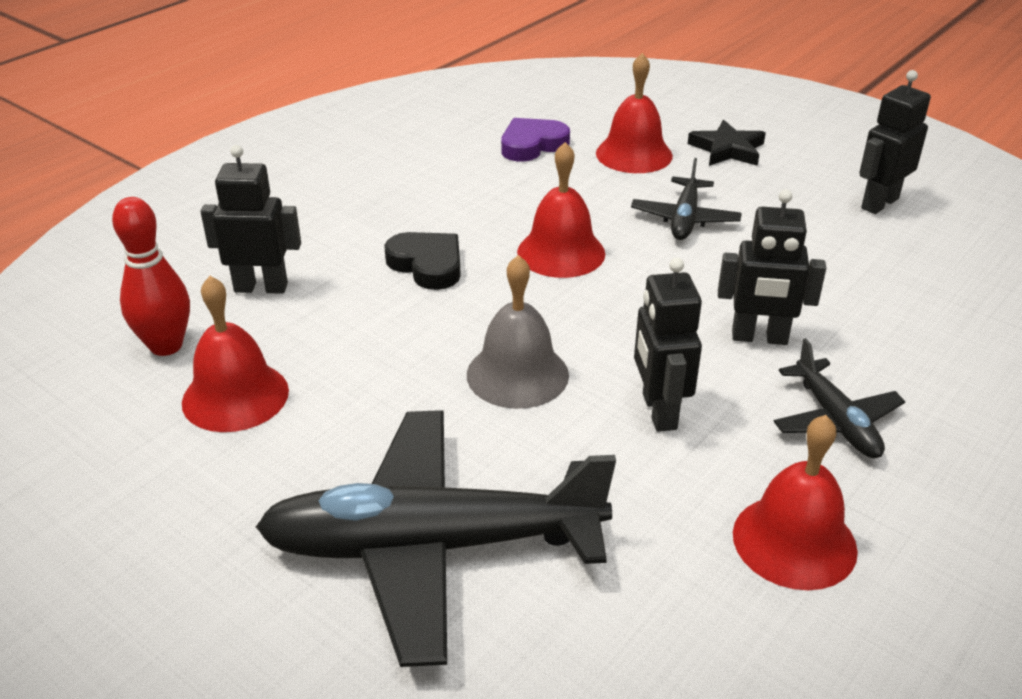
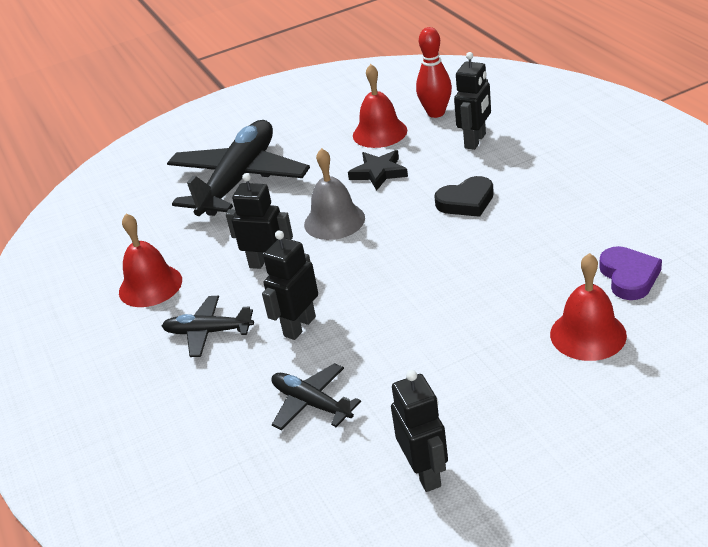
camera: 120 degrees right, 0 degrees up
red bell [517,142,605,278] -> none
black plane [631,158,742,240] -> black plane moved to [271,363,361,430]
black star [688,120,766,166] -> black star moved to [348,150,408,191]

